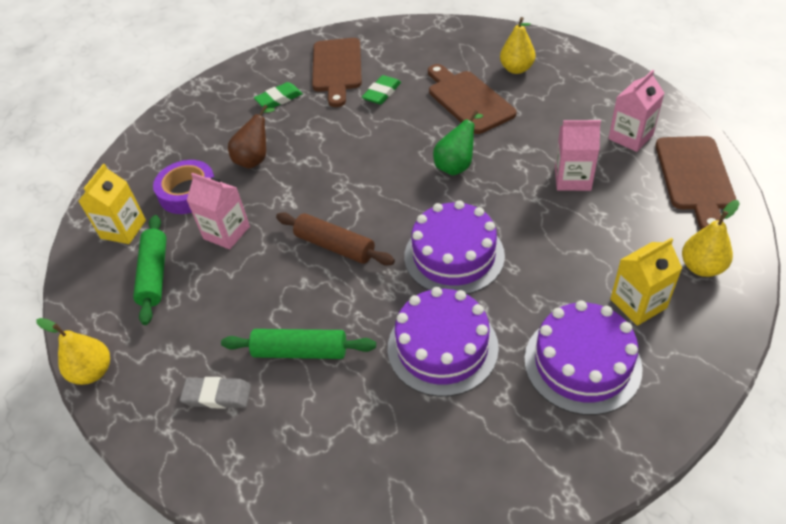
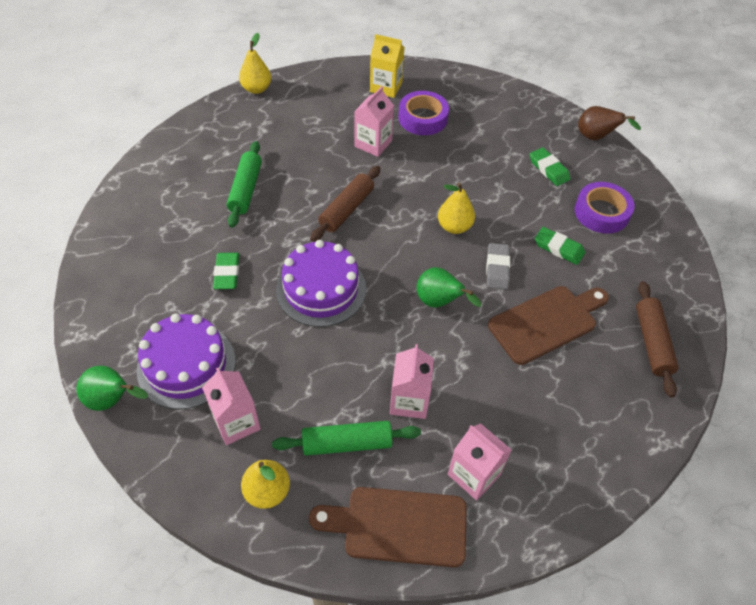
camera: 85 degrees right, 5 degrees up
green rolling pin [133,215,167,325] -> green rolling pin moved to [272,421,421,456]
grey eraser [180,377,251,409] -> grey eraser moved to [486,243,510,289]
brown pear [228,105,275,169] -> brown pear moved to [578,106,641,140]
brown cutting board [312,38,362,107] -> purple tape [575,182,634,234]
purple cake [388,287,499,397] -> green eraser [213,253,240,289]
yellow pear [500,17,535,74] -> yellow pear moved to [438,182,475,234]
yellow carton [610,238,682,326] -> pink carton [202,368,261,445]
none -> green pear [77,366,148,411]
none -> brown rolling pin [636,281,679,397]

